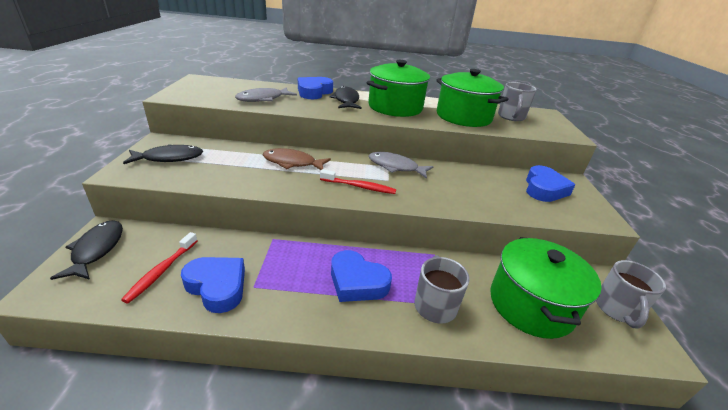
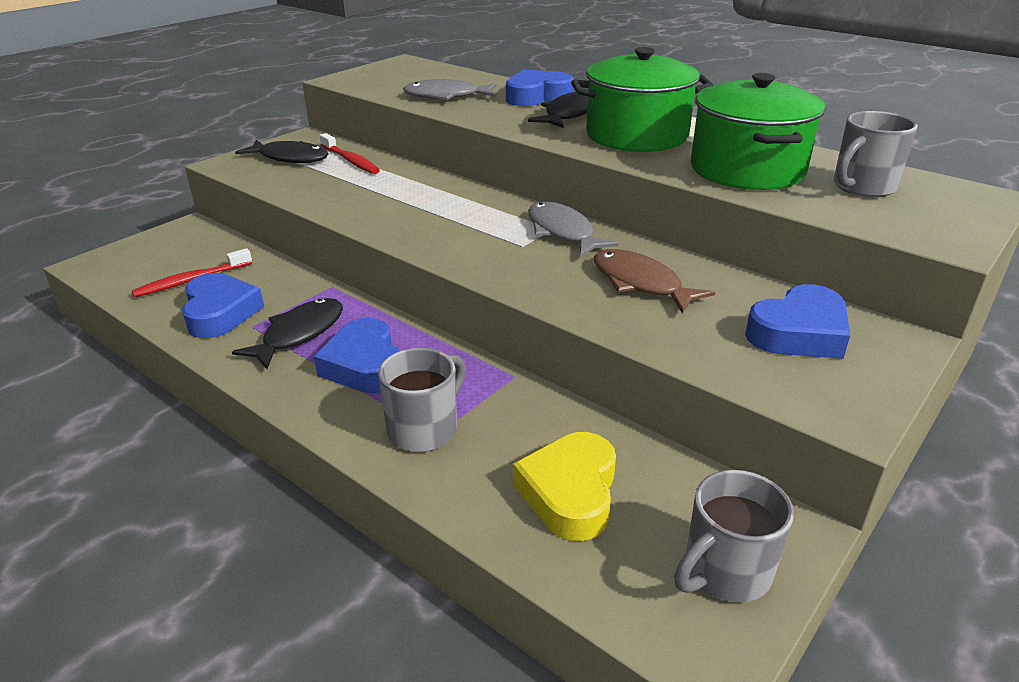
camera: 40 degrees right, 0 degrees up
black fish [50,220,123,280] -> black fish moved to [232,298,343,369]
brown fish [263,148,331,170] -> brown fish moved to [594,249,715,314]
red toothbrush [320,169,396,194] -> red toothbrush moved to [320,133,380,174]
green pot [490,237,602,339] -> yellow heart [513,432,616,541]

